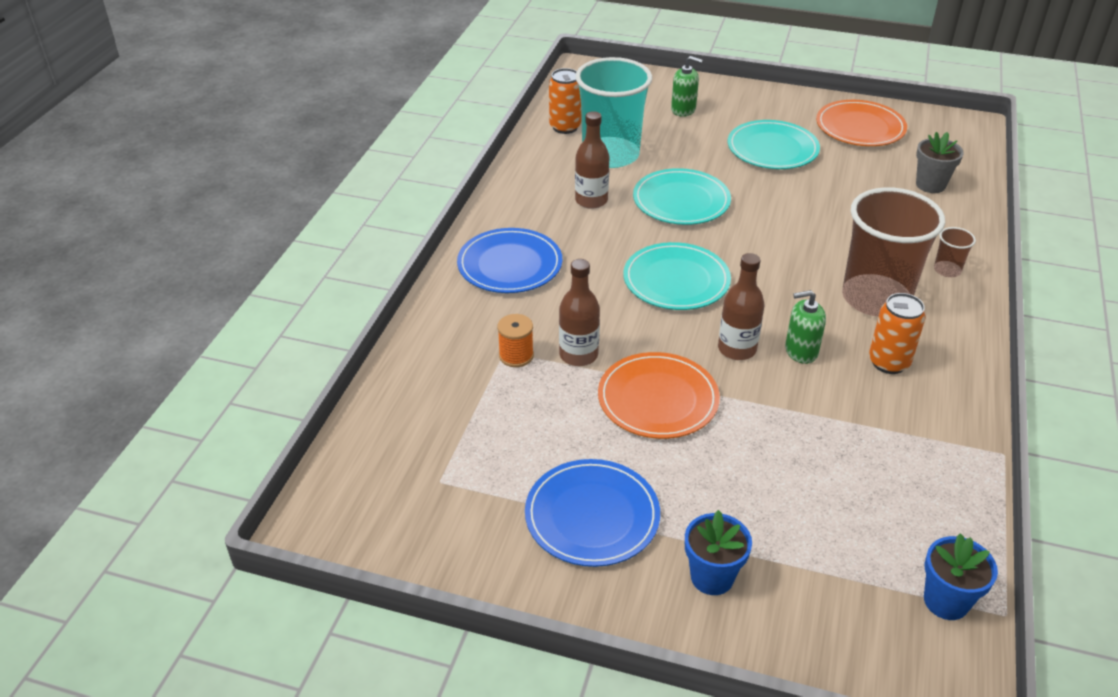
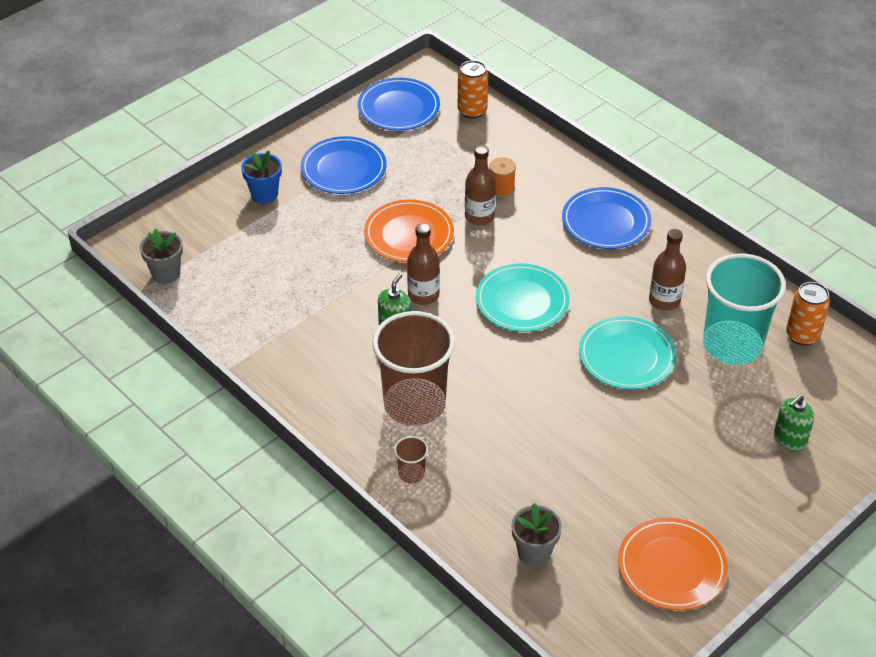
camera: 120 degrees right, 5 degrees up
turquoise plate [728,120,820,169] -> none
orange can [869,293,925,374] -> orange can moved to [458,60,488,119]
blue flower pot [924,533,998,620] -> grey flower pot [140,229,183,284]
none -> blue plate [358,78,440,131]

